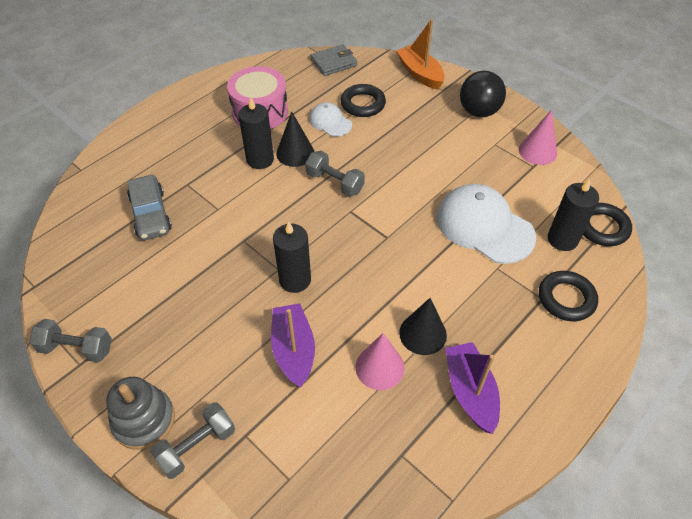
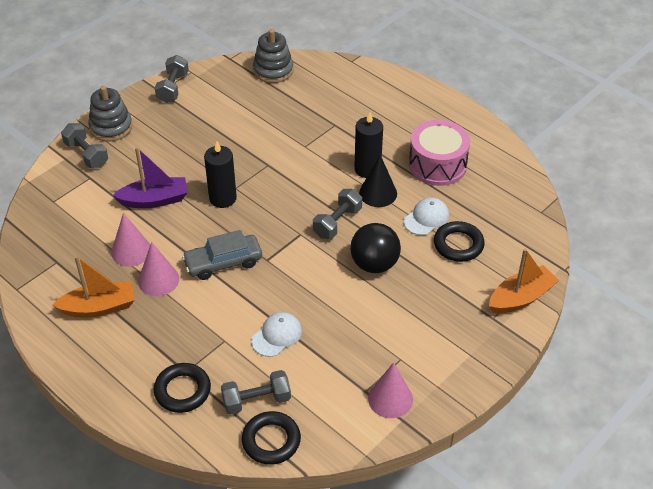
camera: 90 degrees right, 5 degrees down
grey car [127,175,172,240] -> grey car moved to [182,230,262,280]
grey wallet [310,44,357,76] -> none
black cone [399,298,447,355] -> pink cone [138,242,179,296]
white cap [437,184,536,264] -> white cap [251,312,302,357], size x0.53
purple boat [445,342,500,434] -> orange boat [53,256,135,317]
black ball [460,71,506,117] -> black ball moved to [350,223,401,273]
black candle [548,179,599,251] -> grey dumbbell [221,370,291,415]
none -> grey stacking toy [253,29,294,83]

